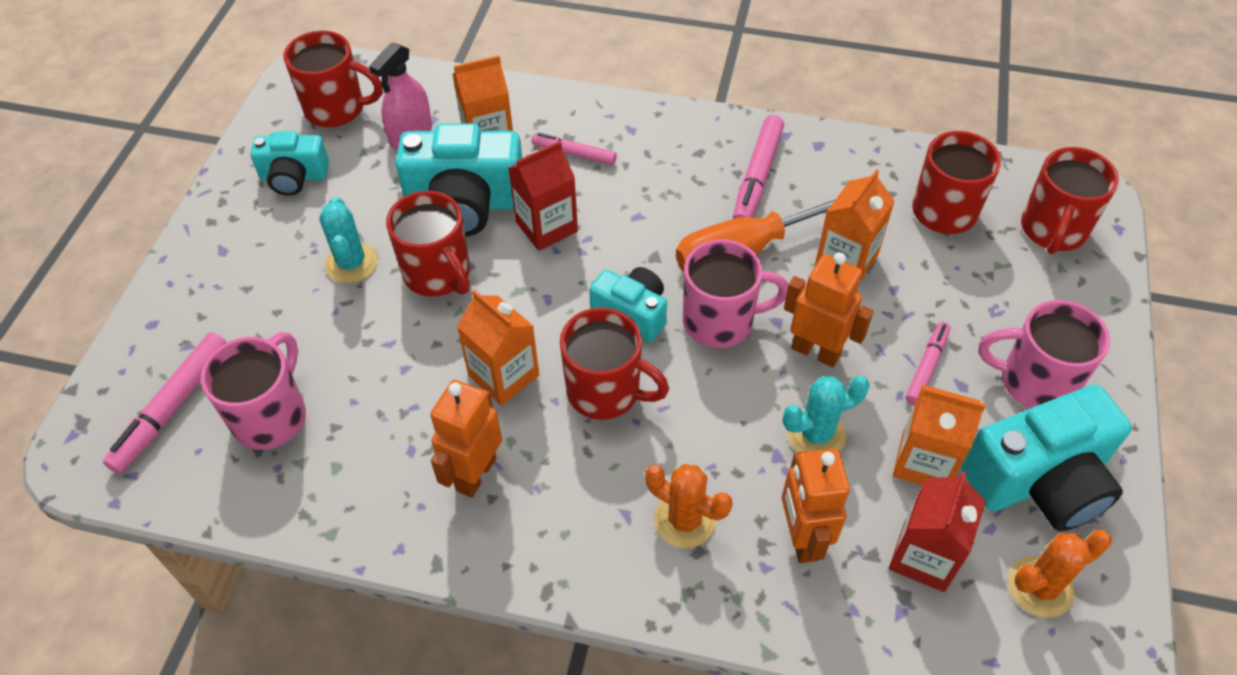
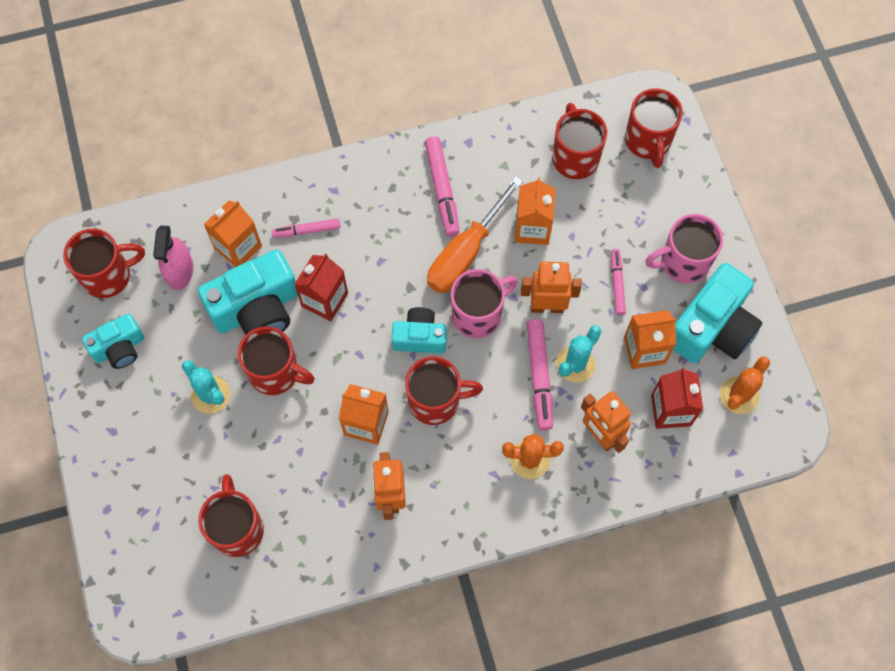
camera: 30 degrees left, 15 degrees up
pink marker [103,332,227,473] -> pink marker moved to [527,319,553,431]
pink mug [201,332,306,450] -> red mug [198,474,264,557]

